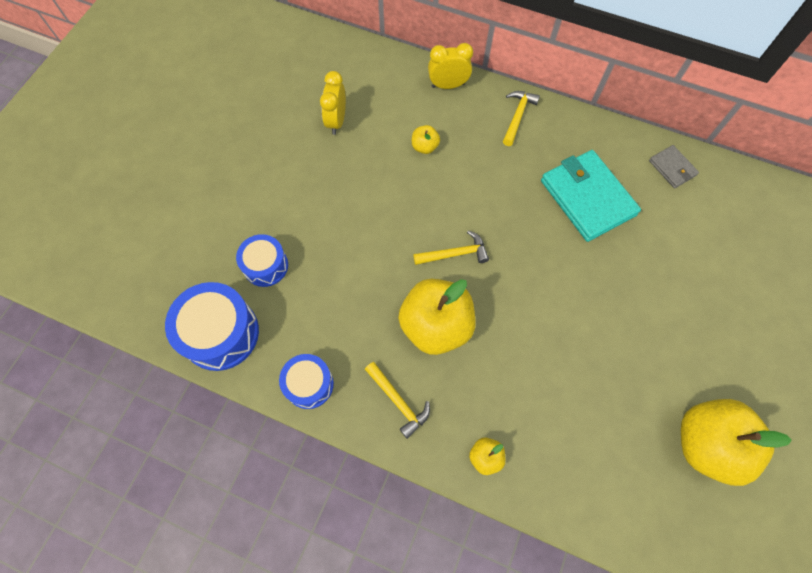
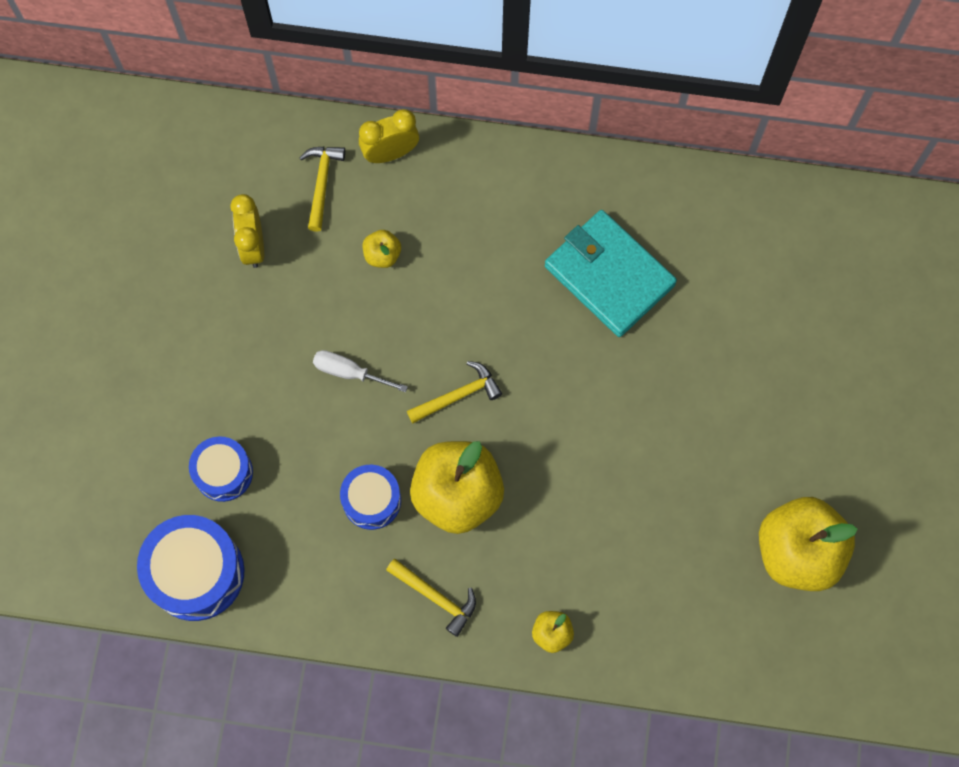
camera: 15 degrees left, 5 degrees up
blue drum [279,354,334,409] -> blue drum moved to [340,465,401,530]
yellow hammer [503,91,540,146] -> yellow hammer moved to [299,147,345,232]
grey wallet [649,145,699,188] -> none
none -> white screwdriver [313,350,408,392]

